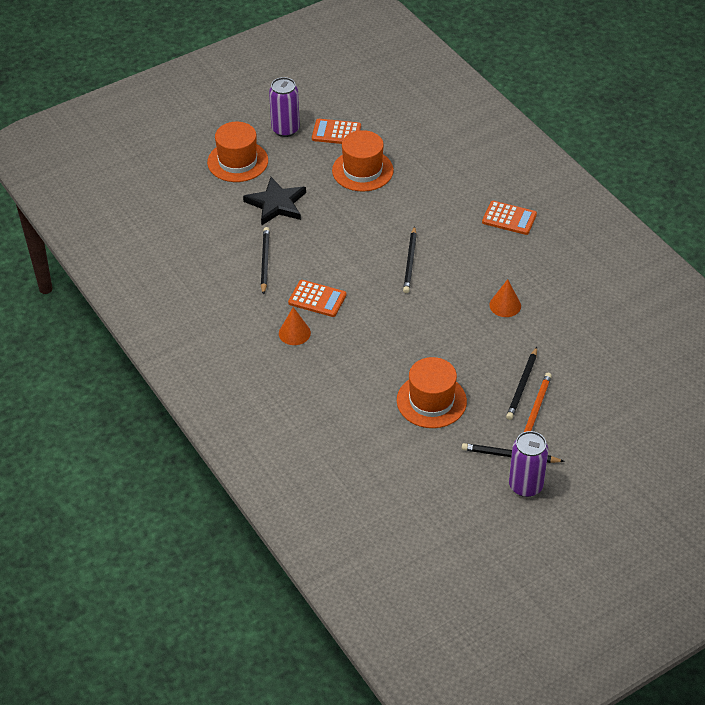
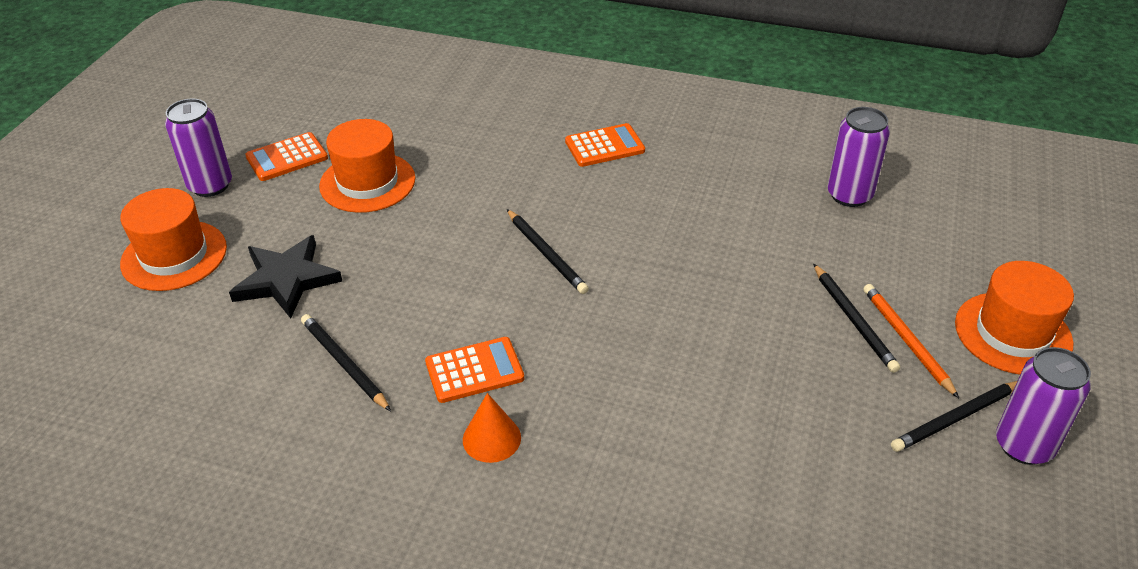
camera: 40 degrees left, 5 degrees down
orange hat [397,357,467,428] -> orange hat moved to [955,261,1074,374]
orange cone [489,279,521,317] -> none
none -> purple can [827,107,890,207]

